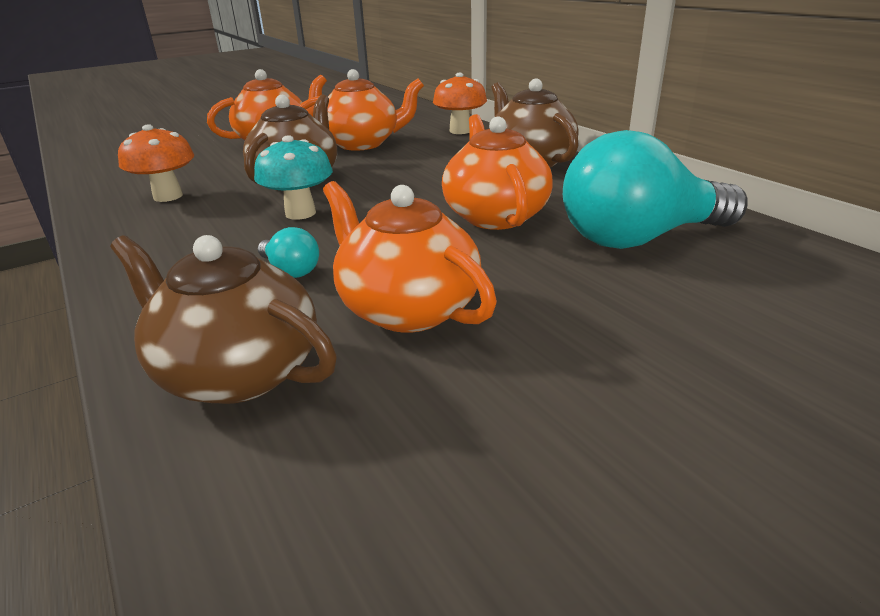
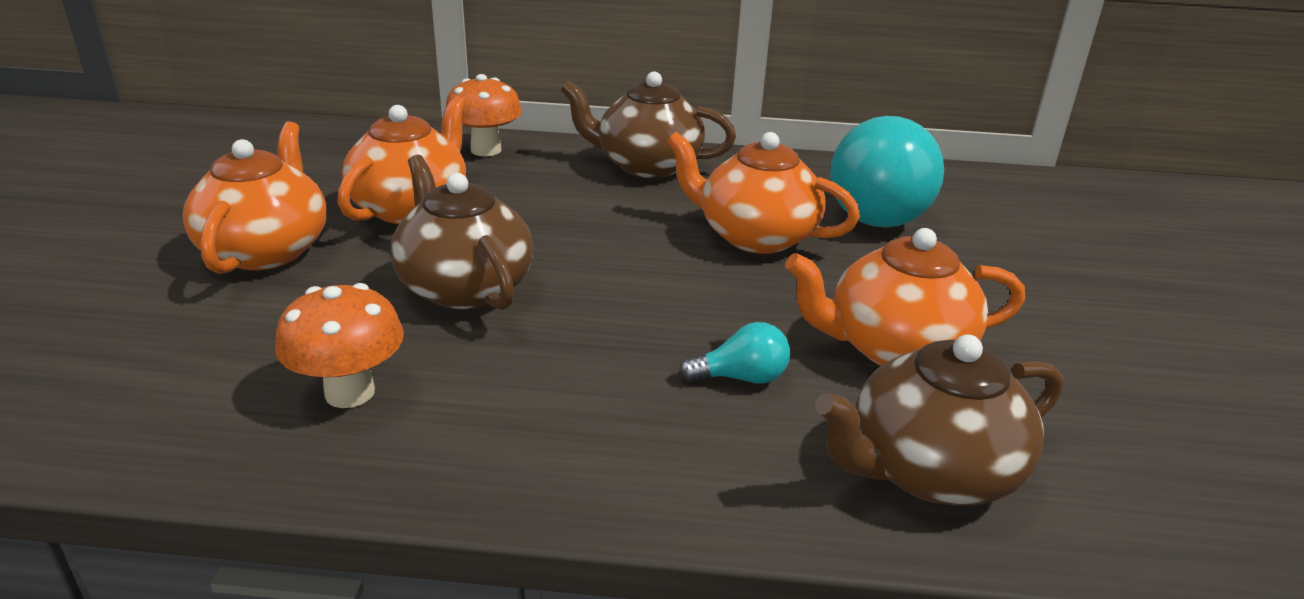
camera: 55 degrees left, 0 degrees up
turquoise mushroom [254,135,333,220] -> none

